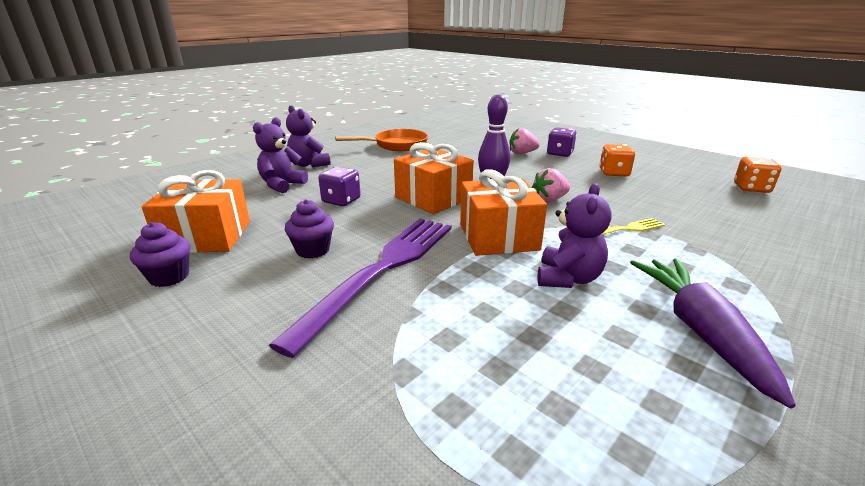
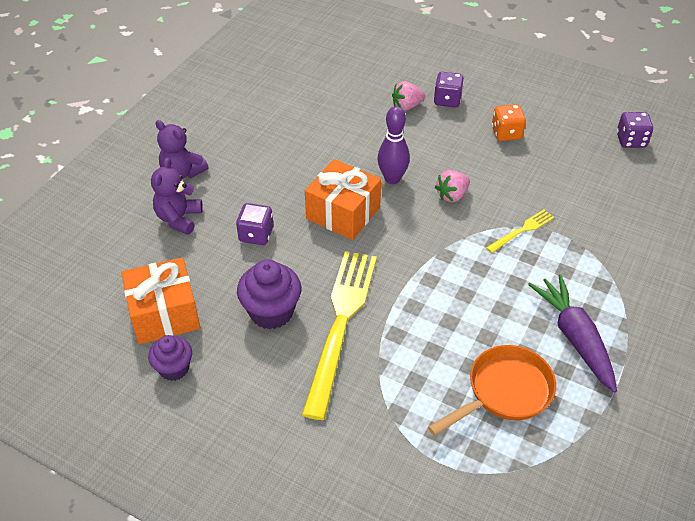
camera: 15 degrees left, 20 degrees up
purple fork [269,218,452,358] -> yellow fork [302,251,377,420]
purple cupcake [285,199,334,259] -> purple cupcake [237,259,301,329], size x1.54
orange pan [335,129,428,151] -> orange pan moved to [428,345,556,436]
orange gift [460,169,547,256] -> none
purple teddy bear [537,183,612,288] -> none
orange dice [734,157,781,193] -> purple dice [617,112,653,148]

